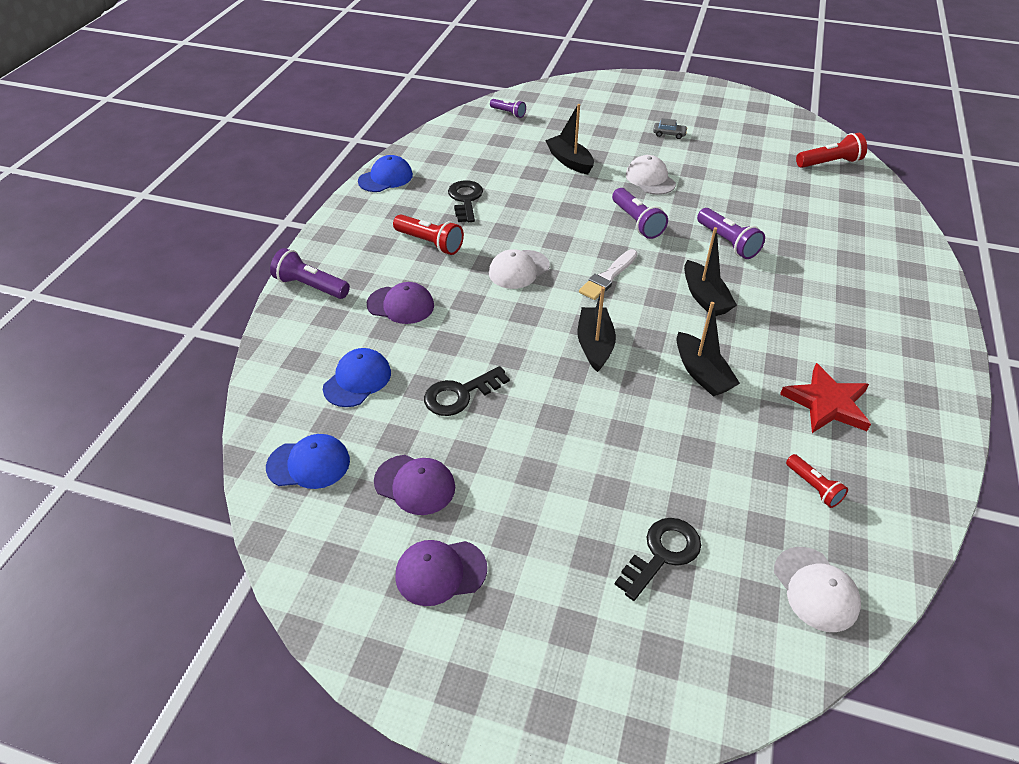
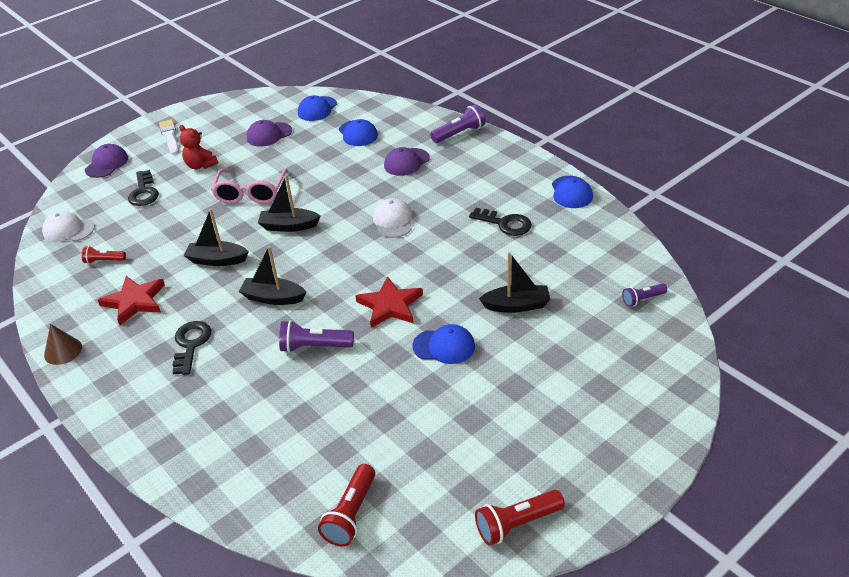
camera: 125 degrees right, 5 degrees down
red flashlight [393,214,464,255] -> red flashlight moved to [475,490,565,546]
purple cap [395,540,487,606] -> purple cap moved to [85,144,128,178]
black key [424,366,510,416] -> black key moved to [173,321,212,375]
black boat [578,287,616,372] -> black boat turned 150 degrees clockwise [258,175,321,232]
white brush [579,249,637,300] -> white brush moved to [159,119,179,155]
purple flashlight [612,188,668,239] -> red star [355,276,423,328]
white cap [626,155,676,195] -> blue cap [413,324,475,364]
grey car [653,118,688,139] -> none
none -> brown cone [44,324,82,365]
none -> red teddy bear [179,125,218,169]
none -> pink glasses [211,169,289,204]

